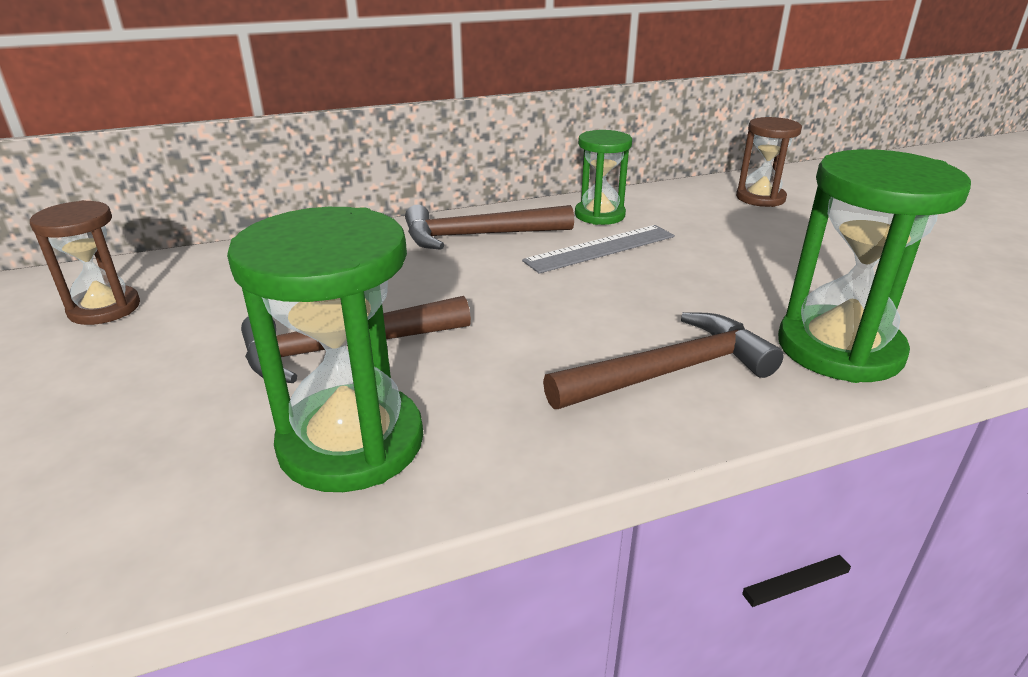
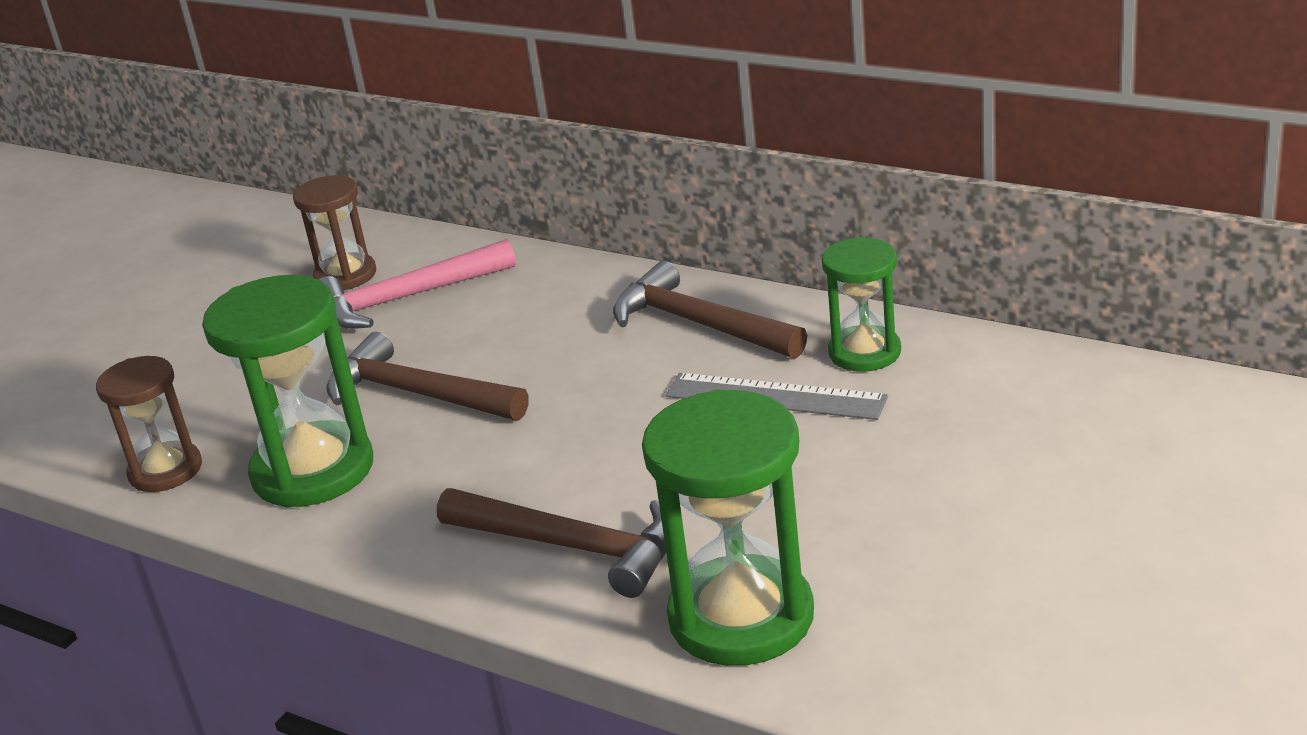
camera: 55 degrees right, 0 degrees up
brown hourglass [736,117,802,207] -> brown hourglass moved to [96,356,202,492]
none -> pink hammer [319,239,516,329]

